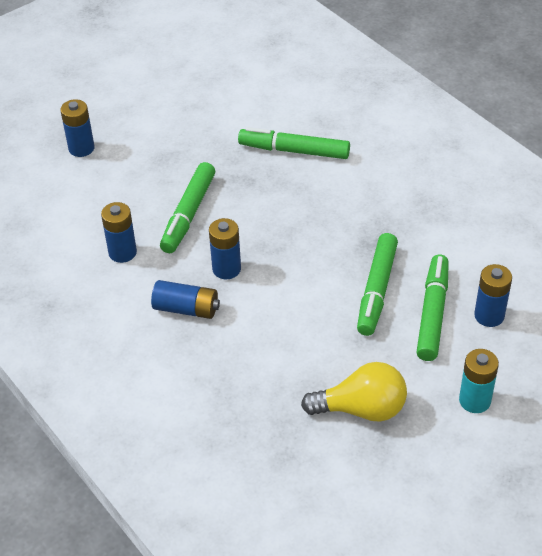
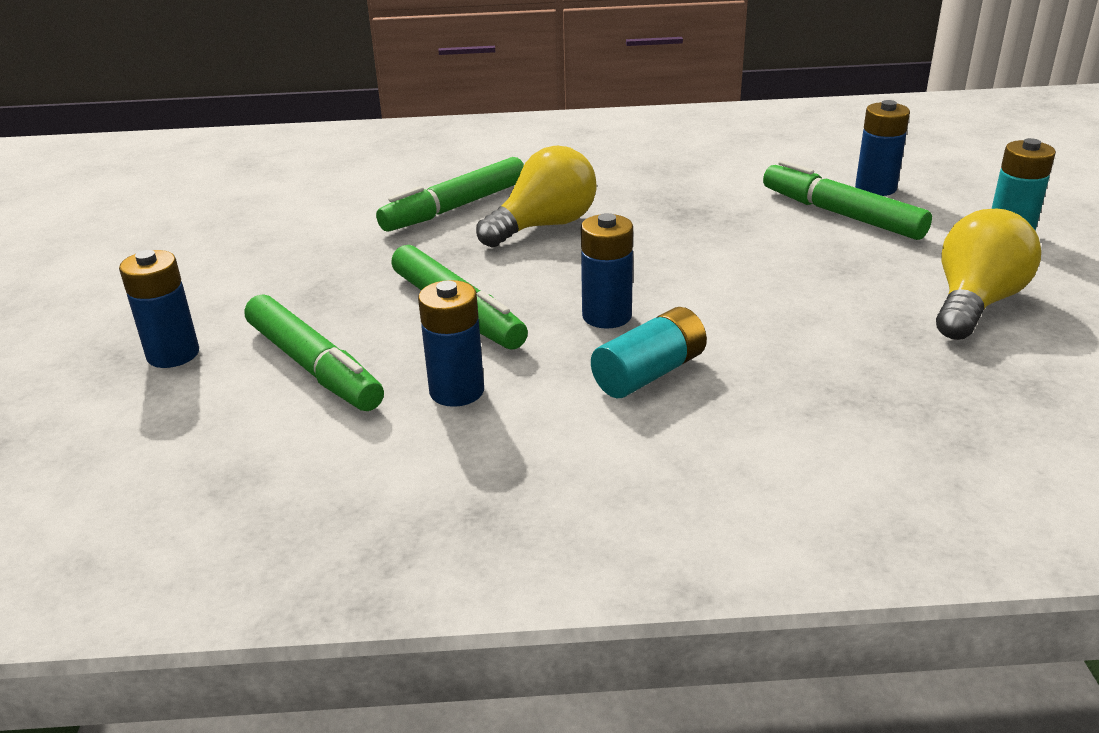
camera: 55 degrees left, 15 degrees down
blue battery [151,280,220,319] -> turquoise battery [591,307,707,398]
green marker [357,233,398,336] -> green marker moved to [245,294,384,411]
none -> yellow light bulb [476,146,597,247]

